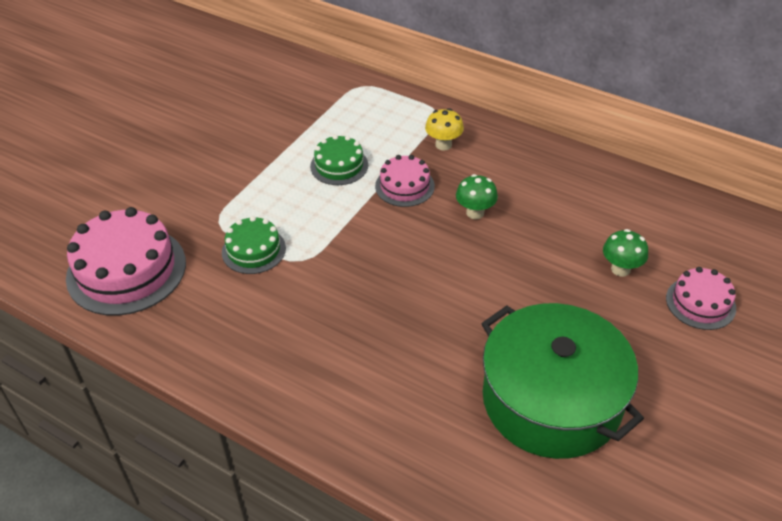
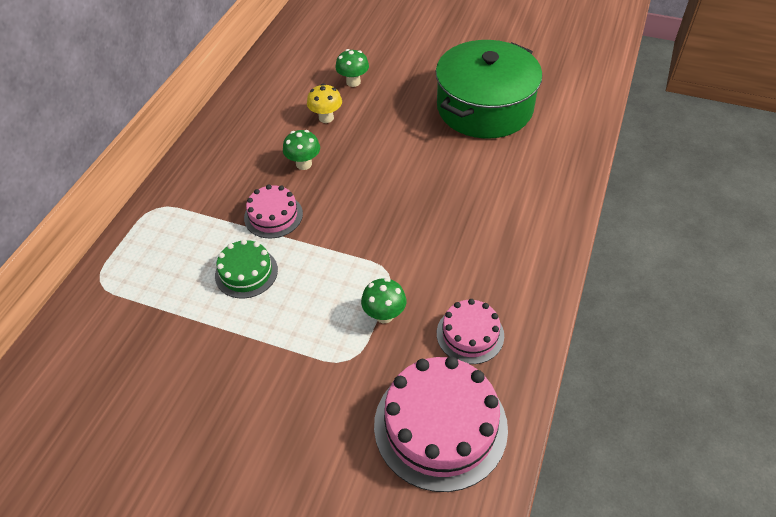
camera: 100 degrees left, 5 degrees up
green cake [222,216,286,274] -> green mushroom [361,278,406,323]
yellow mushroom [425,108,464,150] -> yellow mushroom moved to [307,84,342,123]
pink cake [666,267,736,330] -> pink cake moved to [437,299,504,364]

